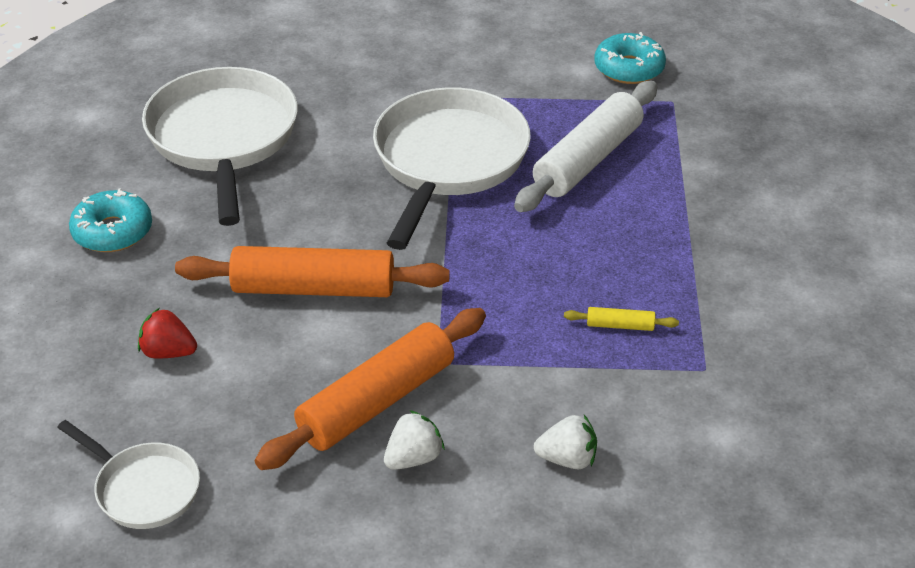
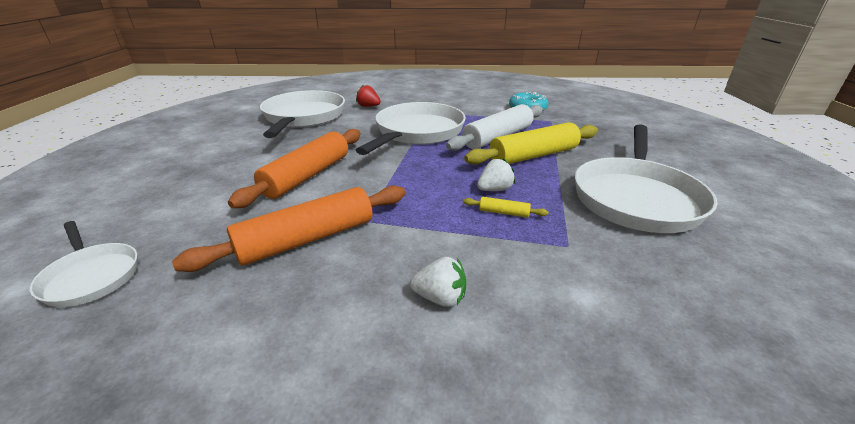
camera: 10 degrees right, 10 degrees down
turquoise donut [69,188,152,252] -> none
red strawberry [138,308,197,358] -> red strawberry moved to [356,85,381,107]
orange rolling pin [175,246,450,297] -> orange rolling pin turned 75 degrees counterclockwise [228,129,361,208]
white strawberry [384,410,445,470] -> white strawberry moved to [477,158,515,191]
none -> yellow rolling pin [464,122,598,165]
none -> white pan [575,124,717,233]

